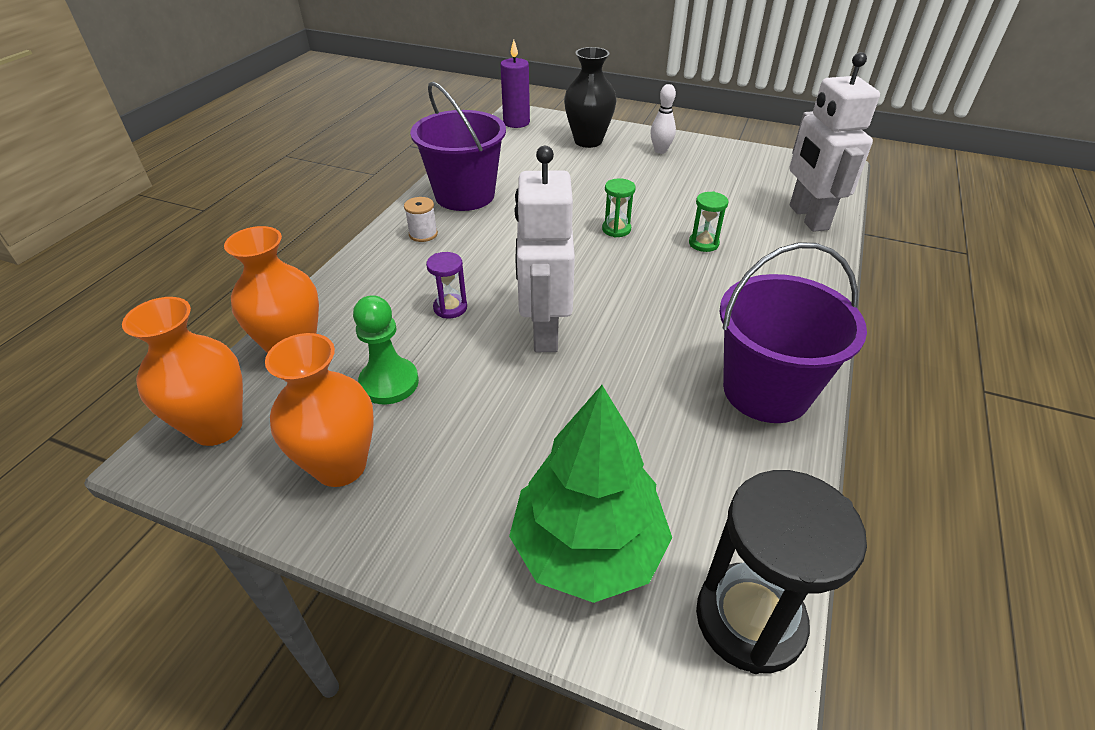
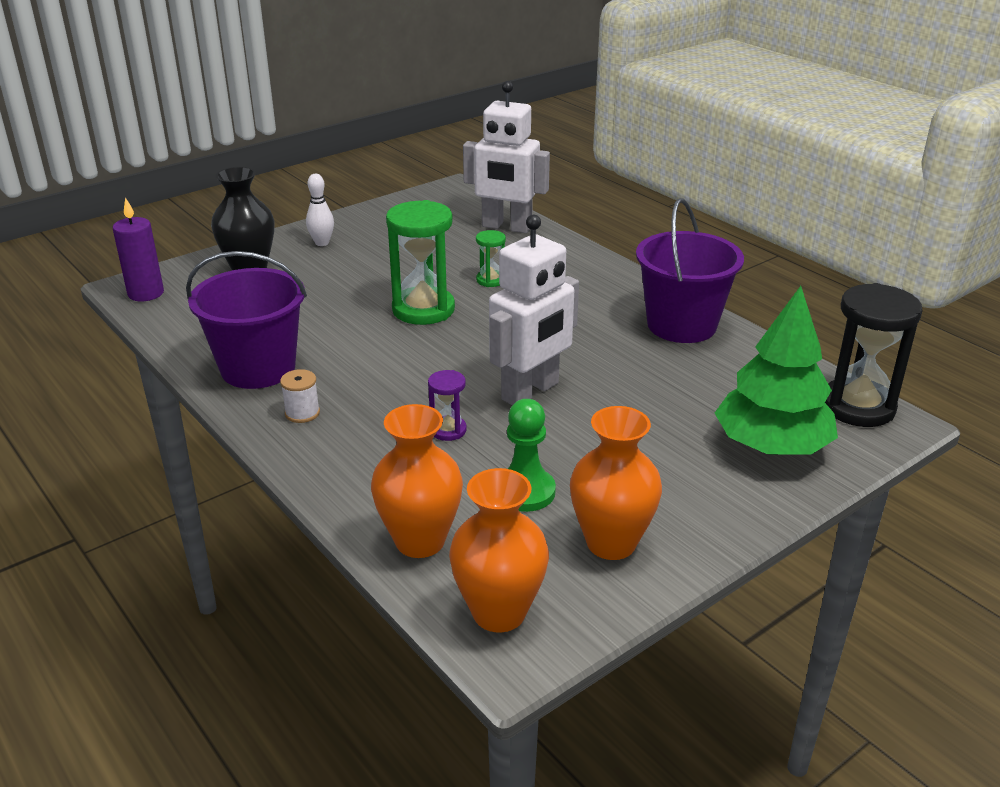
camera: 60 degrees left, 10 degrees down
white robot [514,146,575,352] -> white robot turned 75 degrees counterclockwise [489,215,579,405]
green hourglass [602,178,636,237] -> green hourglass [386,200,455,325], size x2.05

